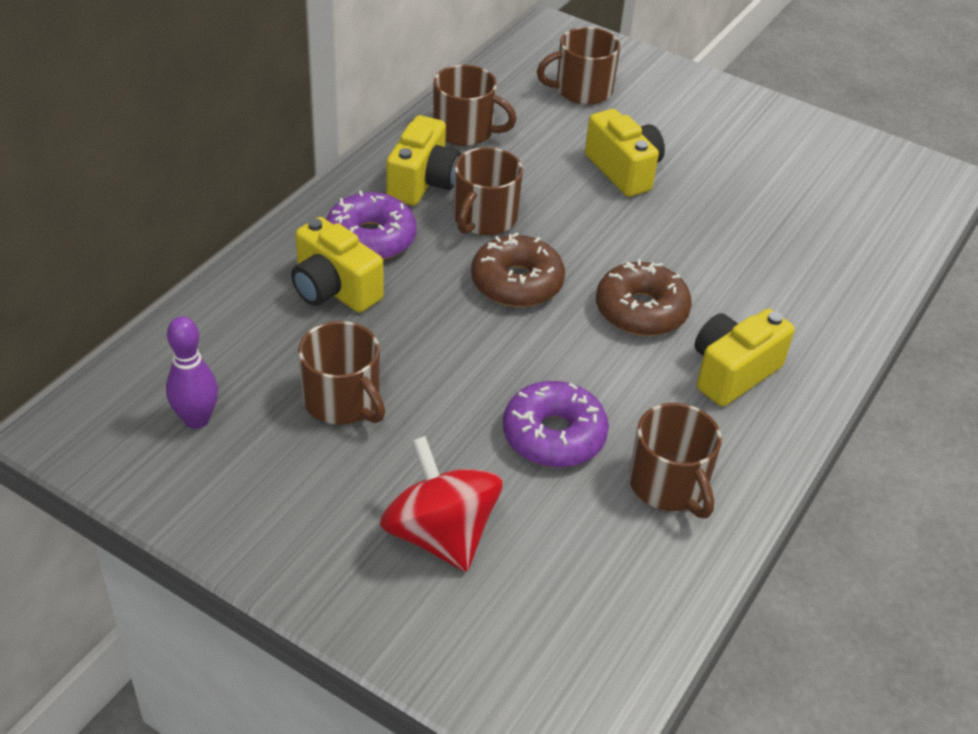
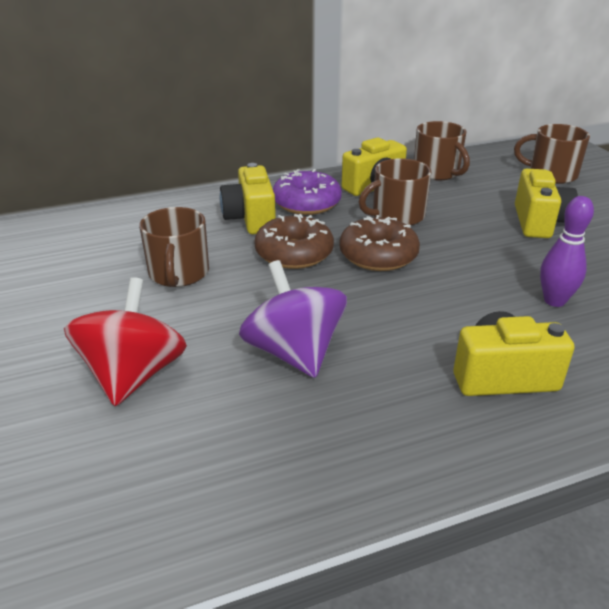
camera: 40 degrees right, 10 degrees down
purple bowling pin [166,316,218,429] -> purple bowling pin moved to [540,196,594,307]
purple donut [503,381,609,468] -> purple spinning top [239,260,347,378]
brown donut [596,259,692,336] -> brown donut moved to [254,214,334,269]
brown mug [629,403,722,518] -> none

